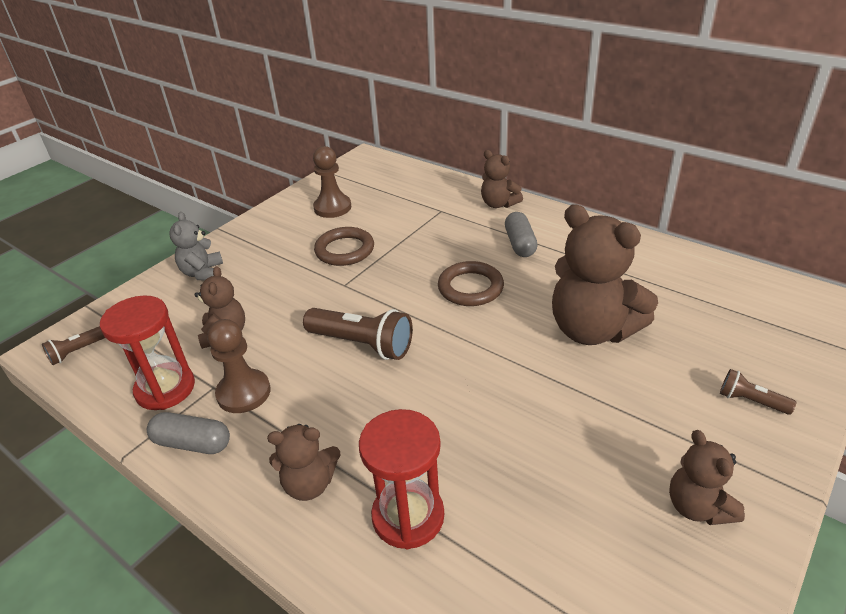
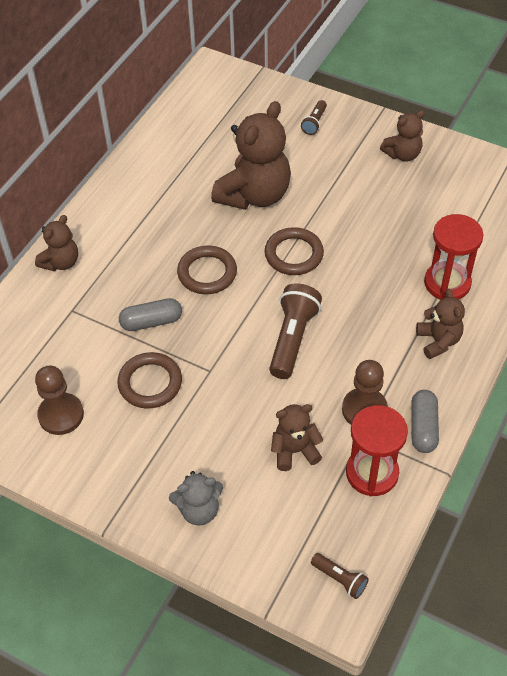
camera: 100 degrees left, 15 degrees up
grey capsule [505,212,538,257] -> grey capsule moved to [119,298,182,331]
none -> brown ring [265,227,324,275]

